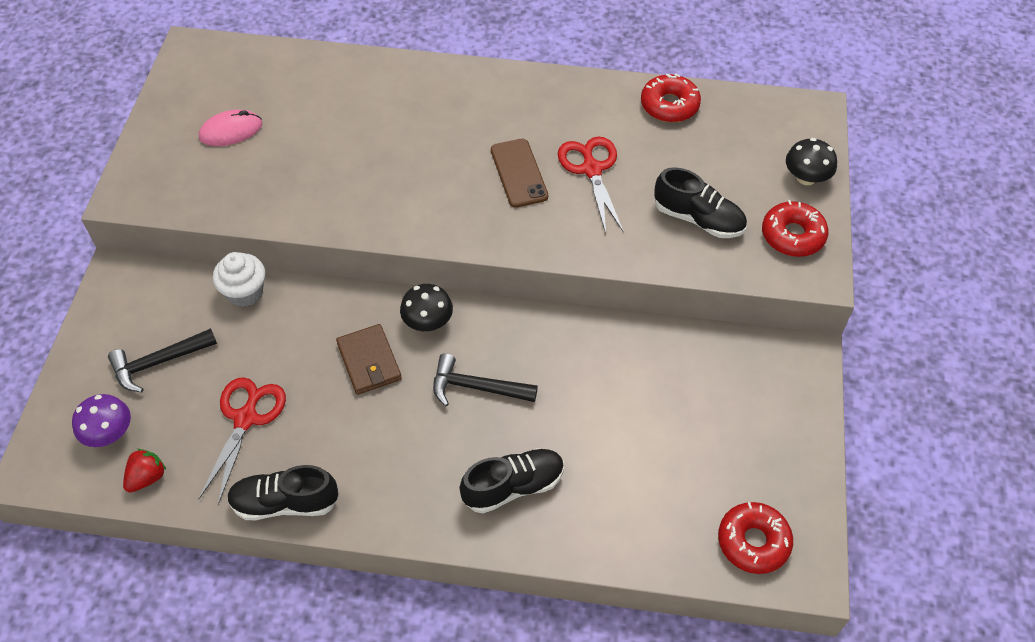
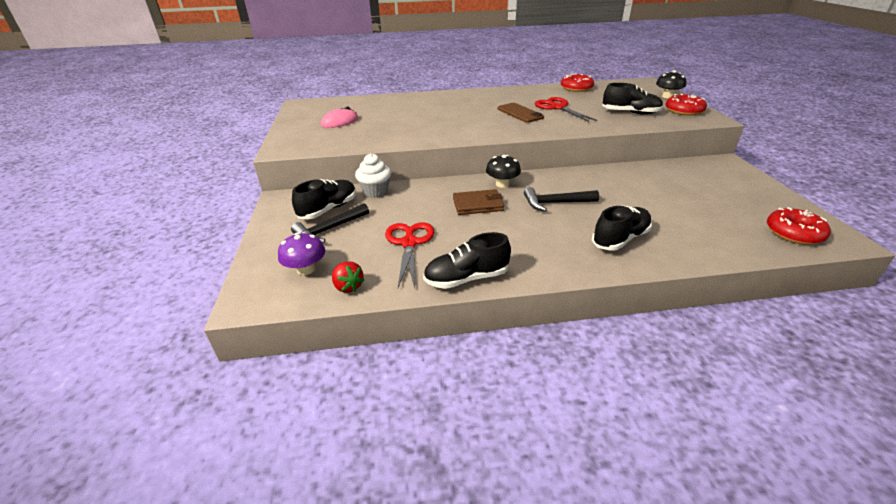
camera: 15 degrees left, 20 degrees down
red strawberry [123,449,166,492] -> red strawberry turned 120 degrees clockwise [332,261,364,293]
brown wallet [336,324,402,395] -> brown wallet turned 60 degrees counterclockwise [453,189,504,215]
none -> black shoe [292,179,356,219]

